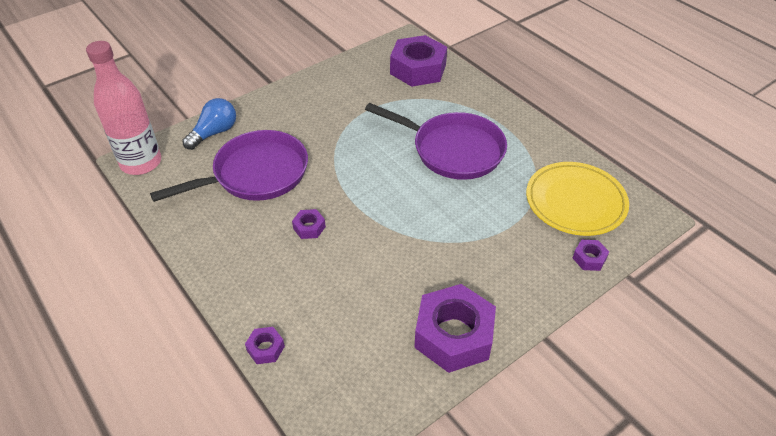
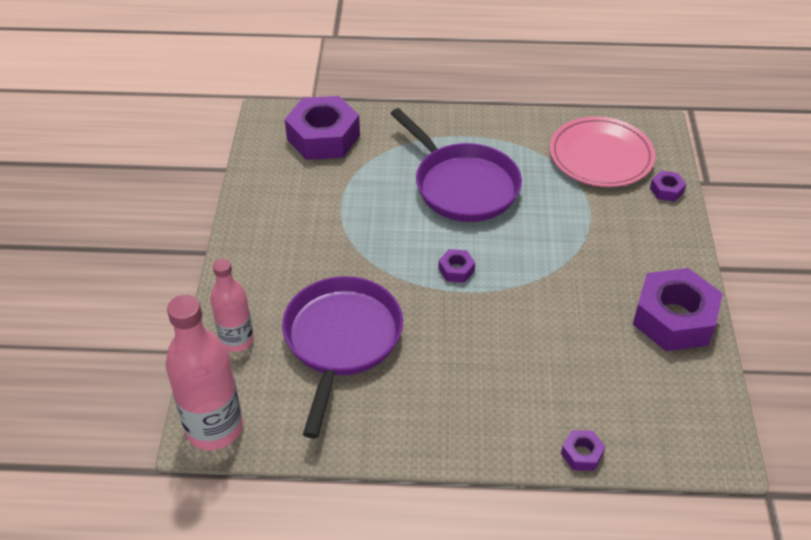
camera: 50 degrees left, 0 degrees up
blue light bulb [182,98,236,150] -> pink bottle [210,258,254,352]
purple nut [292,209,326,239] -> purple nut moved to [438,249,475,283]
purple pan [365,103,507,180] -> purple pan turned 75 degrees clockwise [390,108,522,222]
yellow plate [526,162,629,236] -> pink plate [549,116,655,187]

